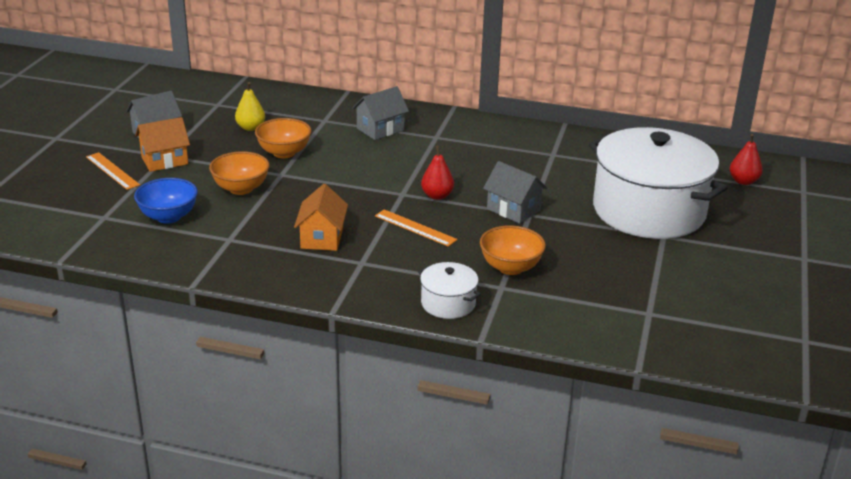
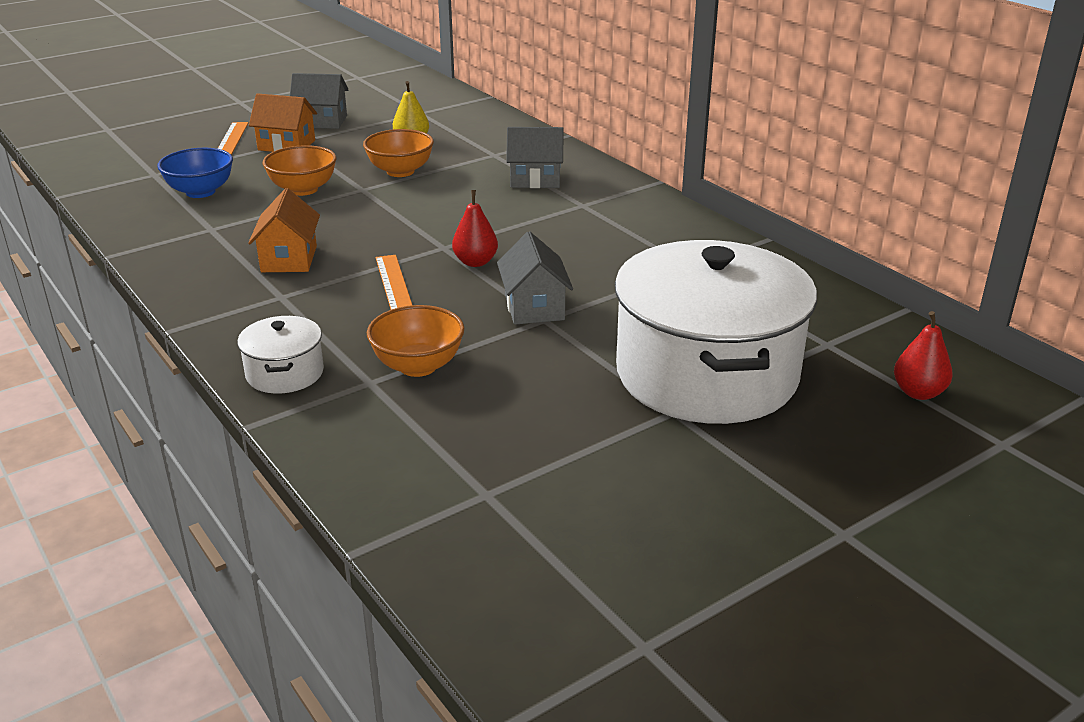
camera: 40 degrees right, 0 degrees up
orange house [294,184,348,251] -> orange house turned 45 degrees counterclockwise [248,188,320,272]

